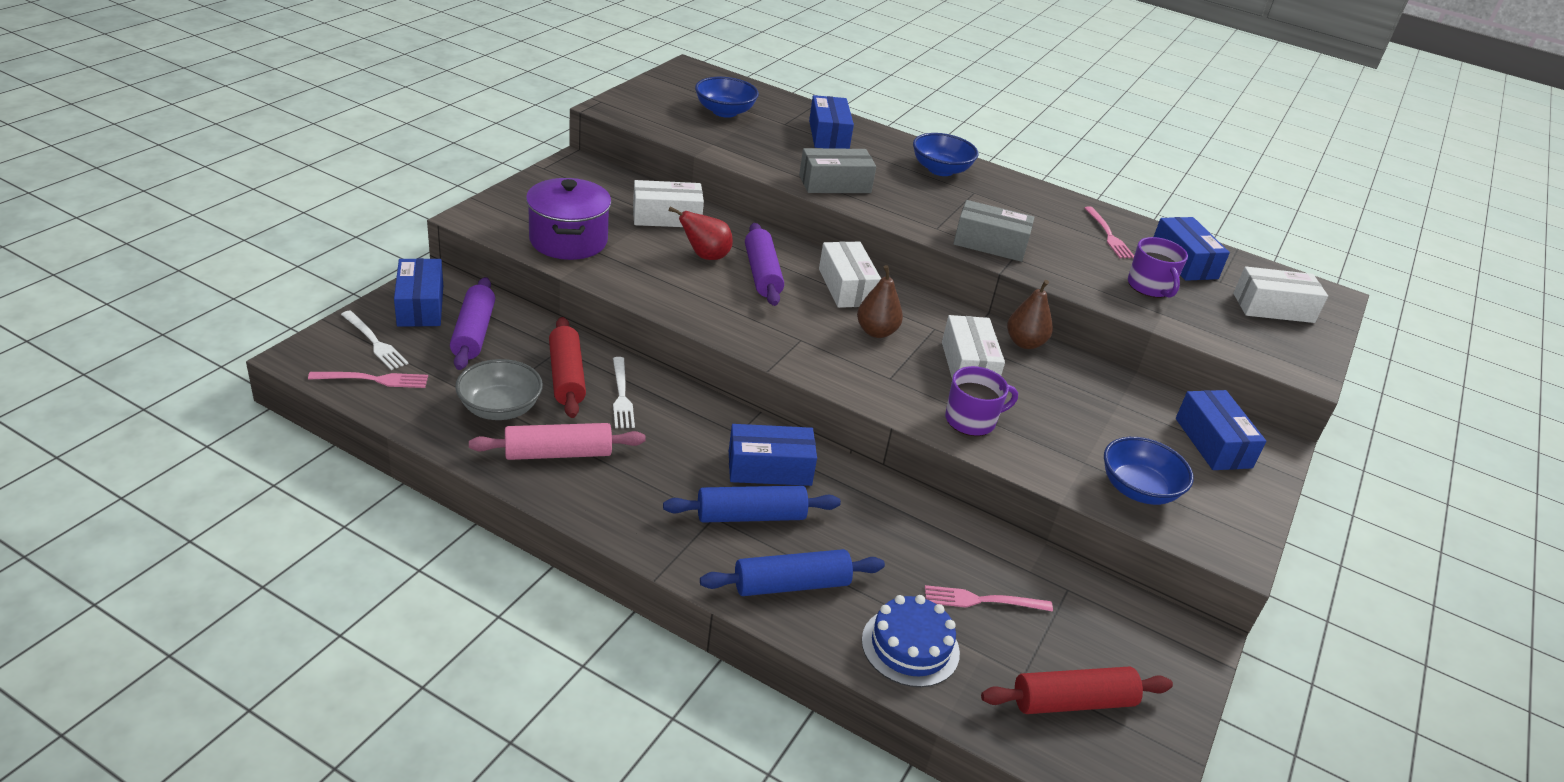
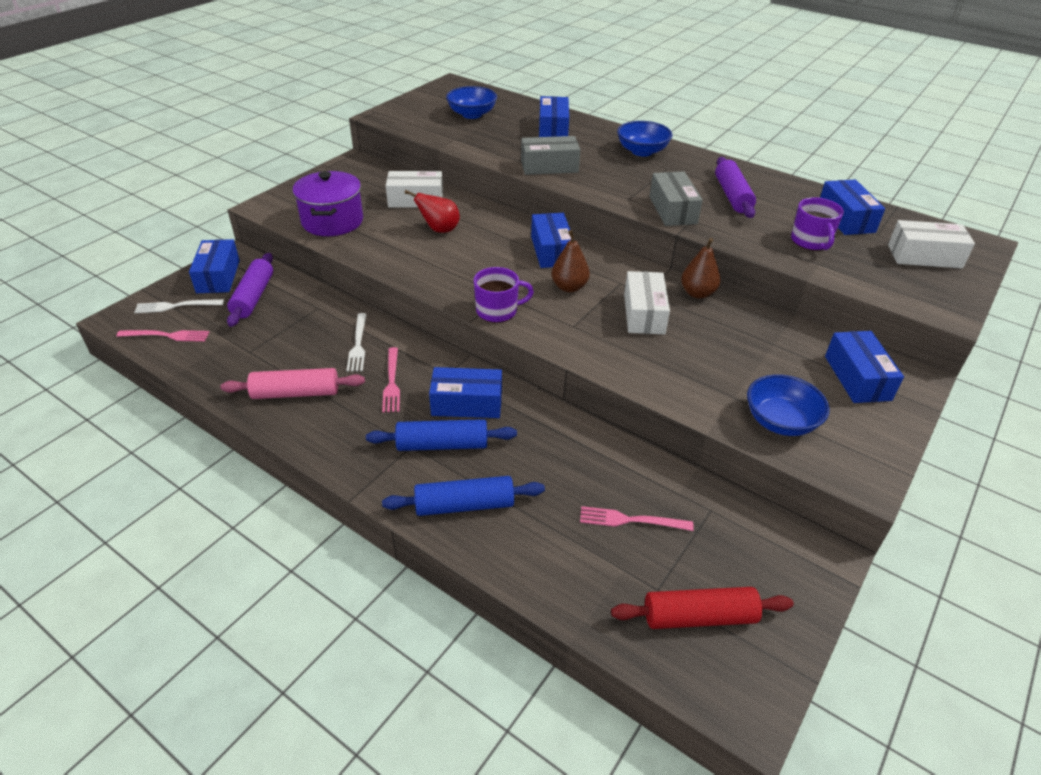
camera: 10 degrees right, 5 degrees up
white fork [341,311,409,370] -> white fork turned 120 degrees clockwise [134,299,224,313]
grey bowl [455,359,543,420] -> none
red rolling pin [549,317,586,418] -> none
purple rolling pin [745,223,784,306] -> purple rolling pin moved to [715,157,756,218]
white box [819,241,881,308] -> blue box [531,213,571,268]
blue cake [862,595,960,687] -> none
purple mug [945,366,1018,436] -> purple mug moved to [474,267,534,323]
grey box [953,200,1034,262] -> grey box turned 60 degrees clockwise [649,171,703,226]
pink fork [1085,206,1134,258] -> pink fork moved to [382,347,400,413]

